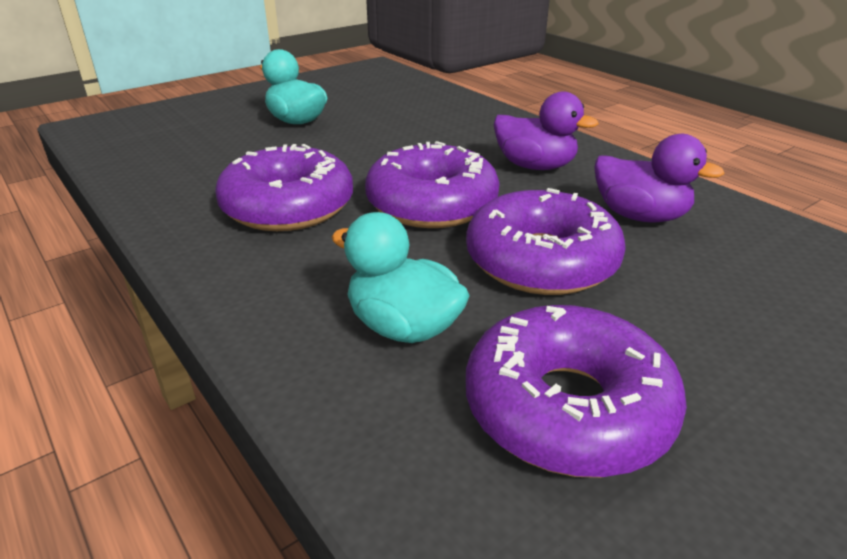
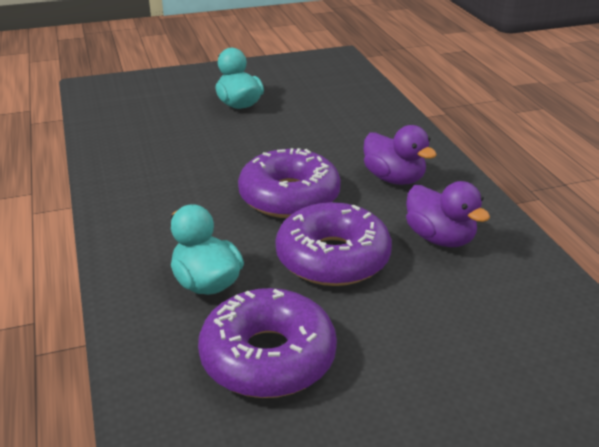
camera: 20 degrees right, 0 degrees up
purple donut [215,144,353,231] -> none

